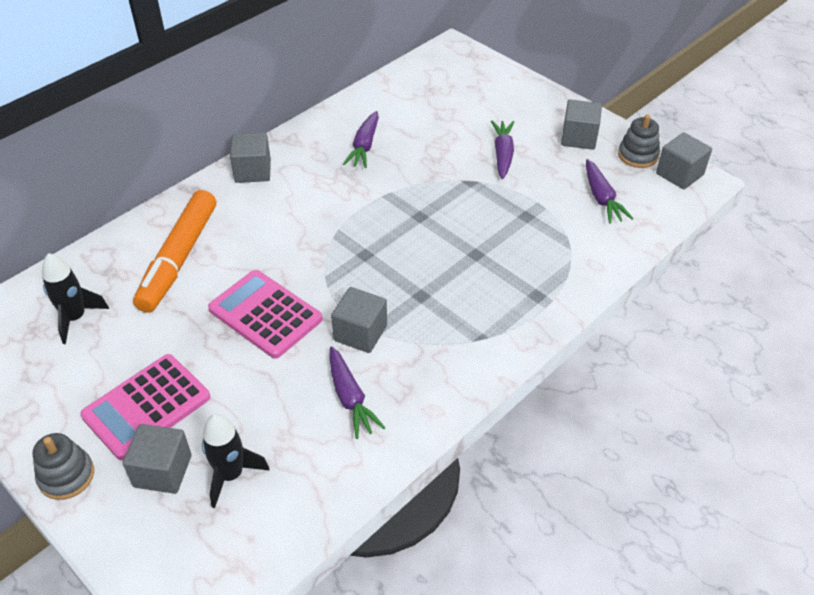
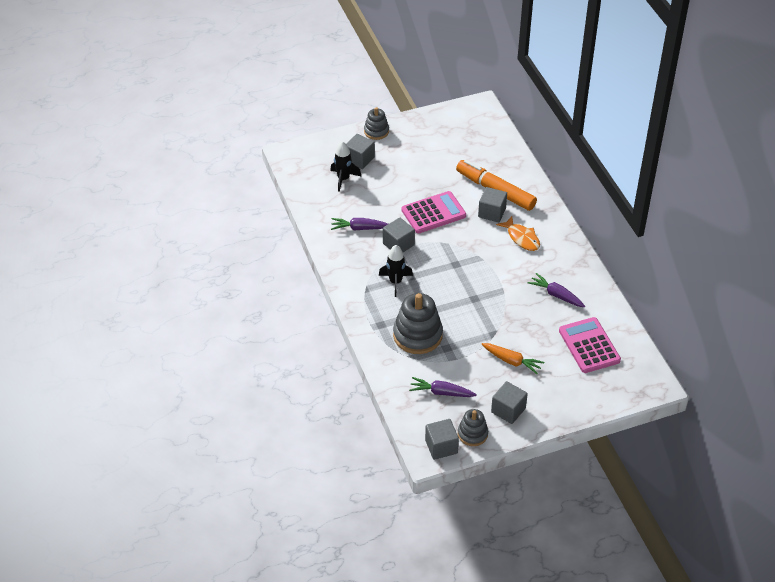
camera: 115 degrees right, 0 degrees up
black rocket [42,253,109,344] -> black rocket moved to [379,245,413,297]
pink calculator [80,354,210,460] -> pink calculator moved to [559,317,621,373]
grey cube [230,133,271,183] -> grey cube moved to [478,187,507,222]
purple carrot [491,120,514,179] -> orange carrot [482,343,544,375]
none -> grey stacking toy [393,293,443,354]
none -> orange fish [496,216,540,251]

